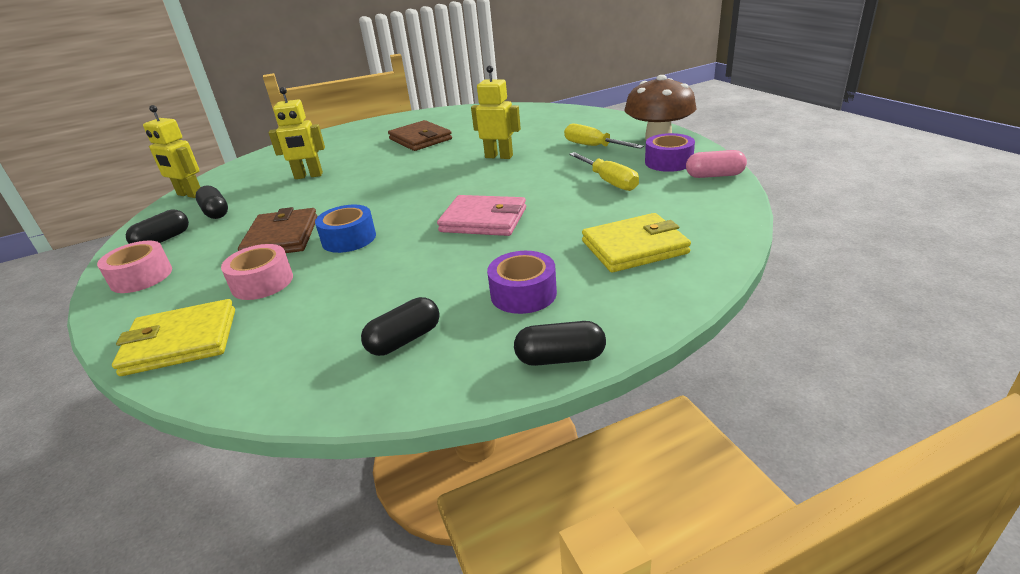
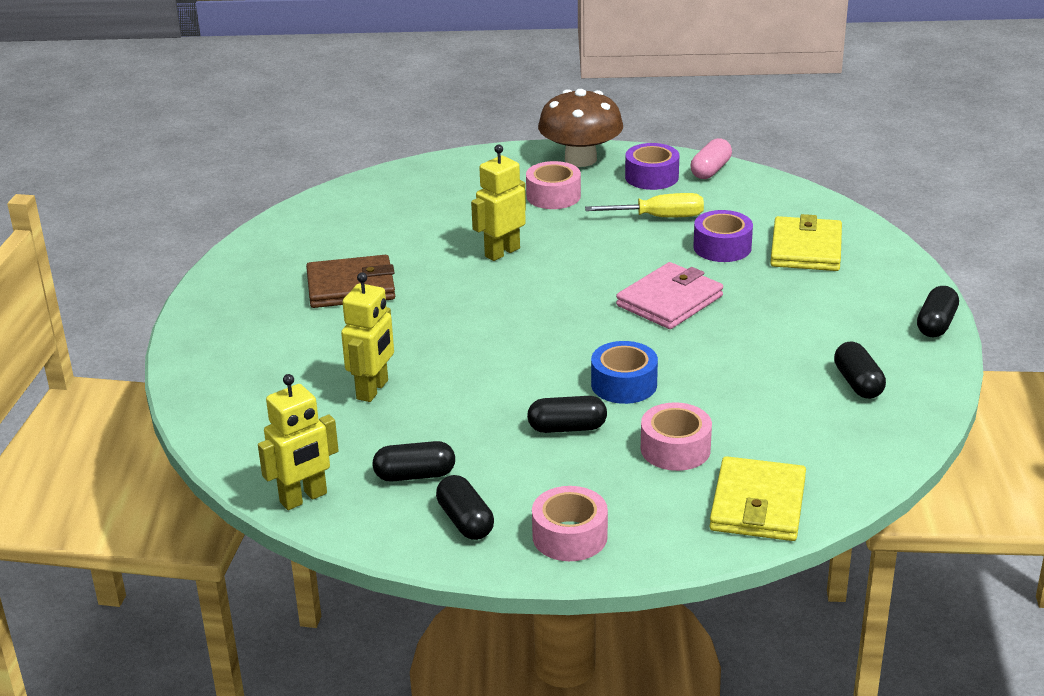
camera: 65 degrees left, 0 degrees up
brown wallet [238,207,318,253] -> black capsule [527,396,607,433]
purple tape [487,251,557,314] -> purple tape moved to [693,210,753,262]
yellow screwdriver [564,123,644,149] -> pink tape [526,161,581,209]

